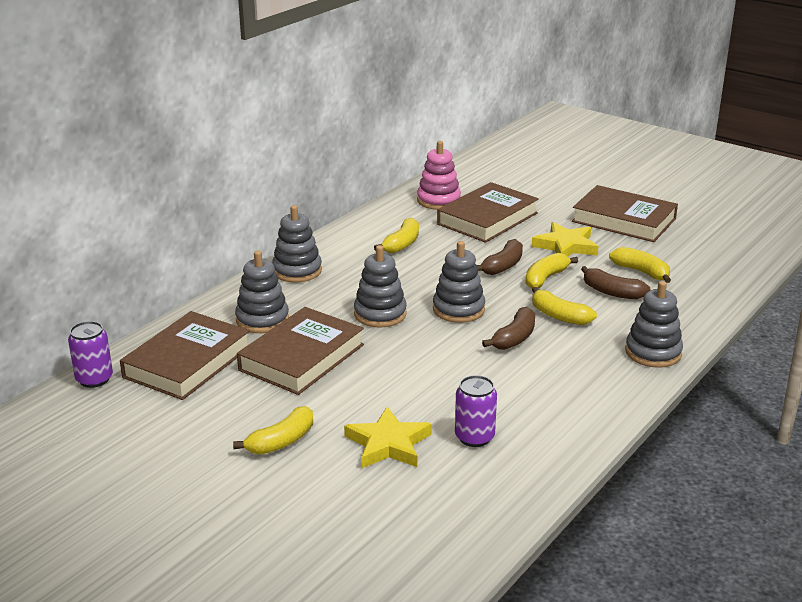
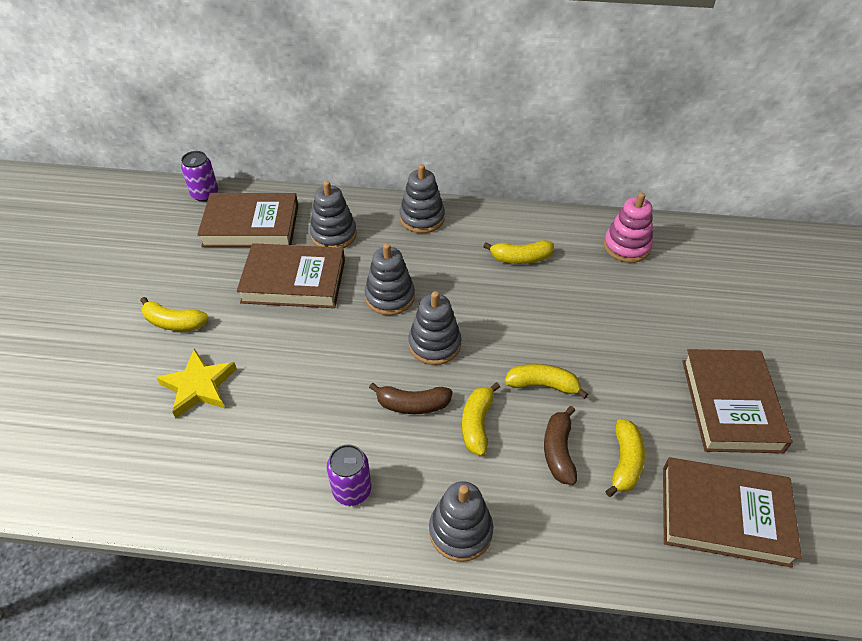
camera: 60 degrees right, 20 degrees up
brown book [437,182,539,243] -> brown book moved to [663,457,802,568]
purple can [455,375,497,447] -> purple can moved to [327,444,372,506]
brown banana [477,239,523,275] -> none
yellow star [532,222,598,256] -> none

